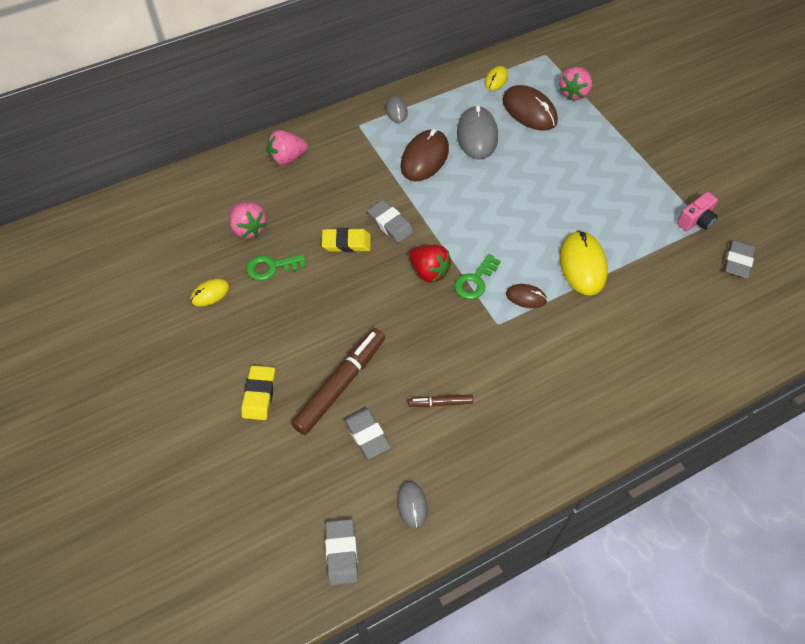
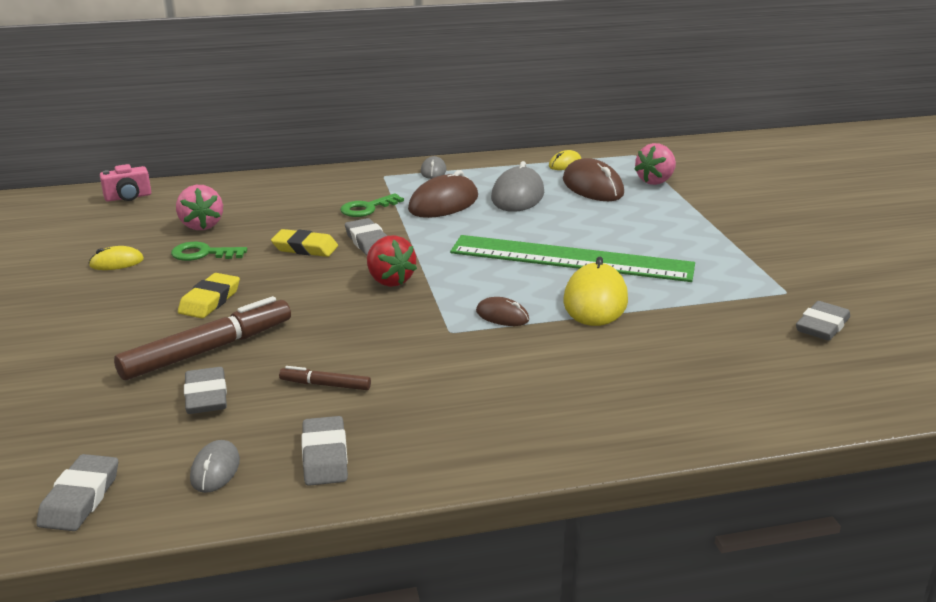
camera: 15 degrees right, 30 degrees down
yellow eraser [241,366,275,420] -> yellow eraser moved to [178,273,240,318]
pink strawberry [267,130,308,166] -> none
green key [454,254,501,299] -> green key moved to [340,193,404,217]
pink camera [677,192,718,231] -> pink camera moved to [100,164,151,202]
none -> grey eraser [301,416,348,486]
none -> green ruler [450,235,695,282]

